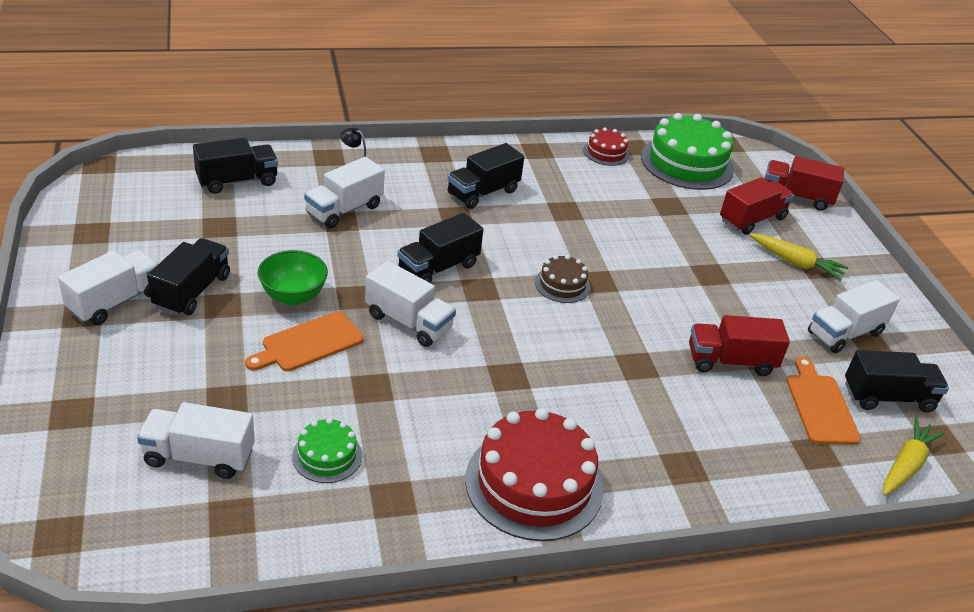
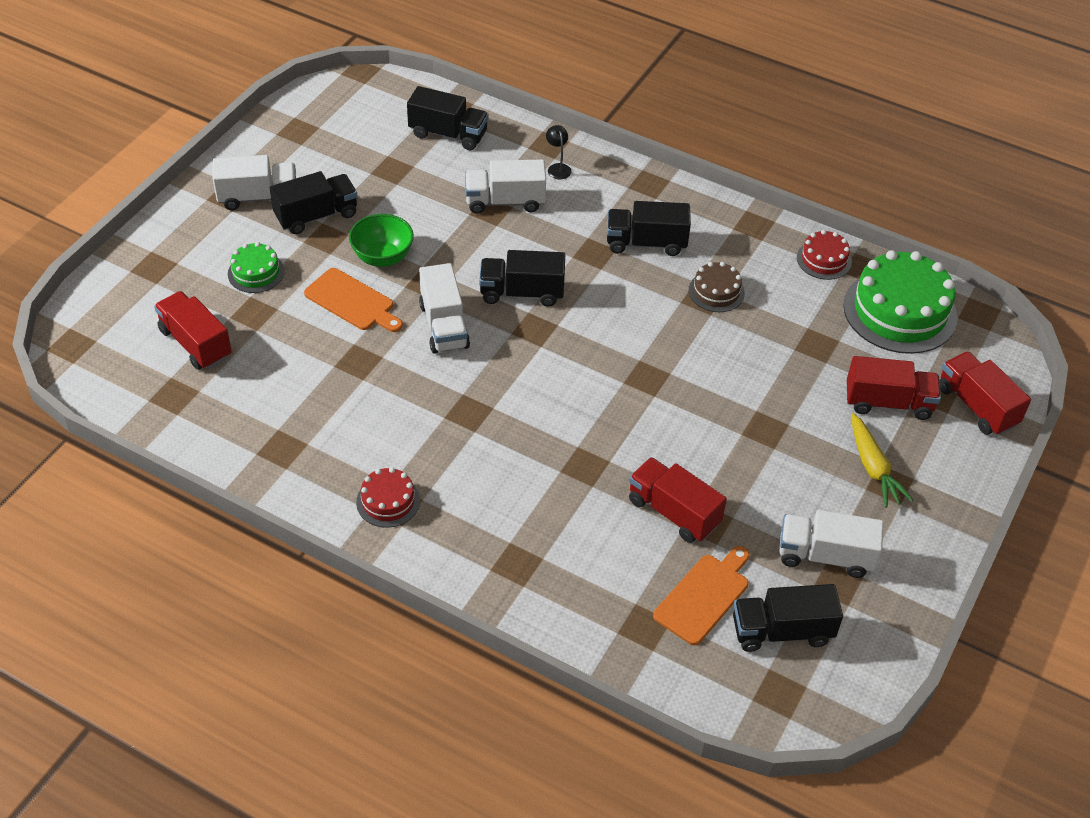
camera: 45 degrees right, 10 degrees up
white truck [137,402,255,479] -> red truck [154,291,232,370]
orange cutting board [245,311,364,371] -> orange cutting board turned 150 degrees counterclockwise [304,268,403,332]
green cake [292,418,362,483] -> green cake moved to [228,242,284,293]
red cake [465,408,603,541] -> red cake [356,467,420,528], size x0.50
brown cake [535,255,590,303] -> brown cake moved to [689,262,745,312]
black truck [845,350,949,413] -> black truck turned 135 degrees clockwise [733,584,843,652]
yellow carrot [883,417,945,495] -> none

